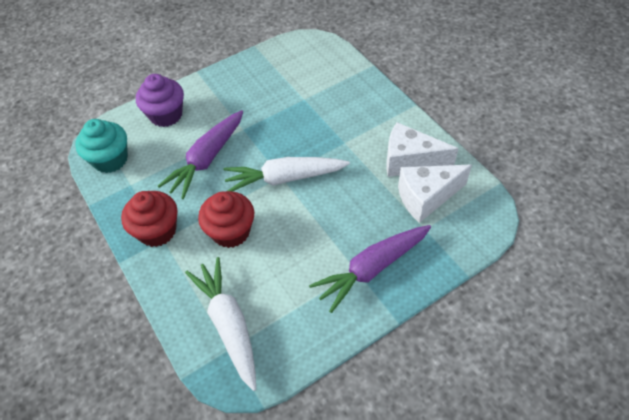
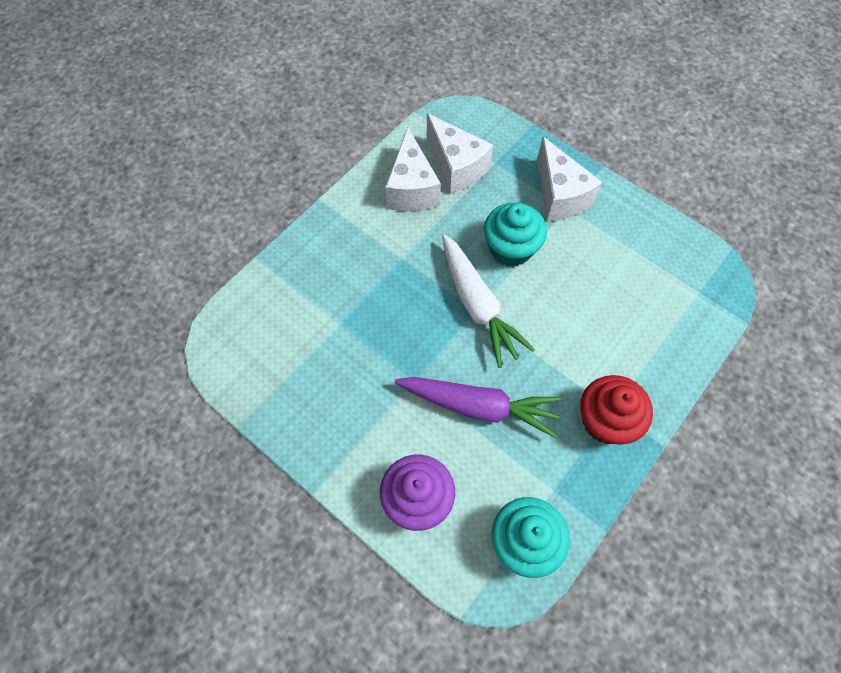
camera: 110 degrees left, 10 degrees up
white carrot [185,257,256,391] -> none
red cupcake [198,191,254,248] -> none
purple carrot [309,225,431,313] -> white cheese [537,137,602,222]
none -> turquoise cupcake [484,203,547,267]

